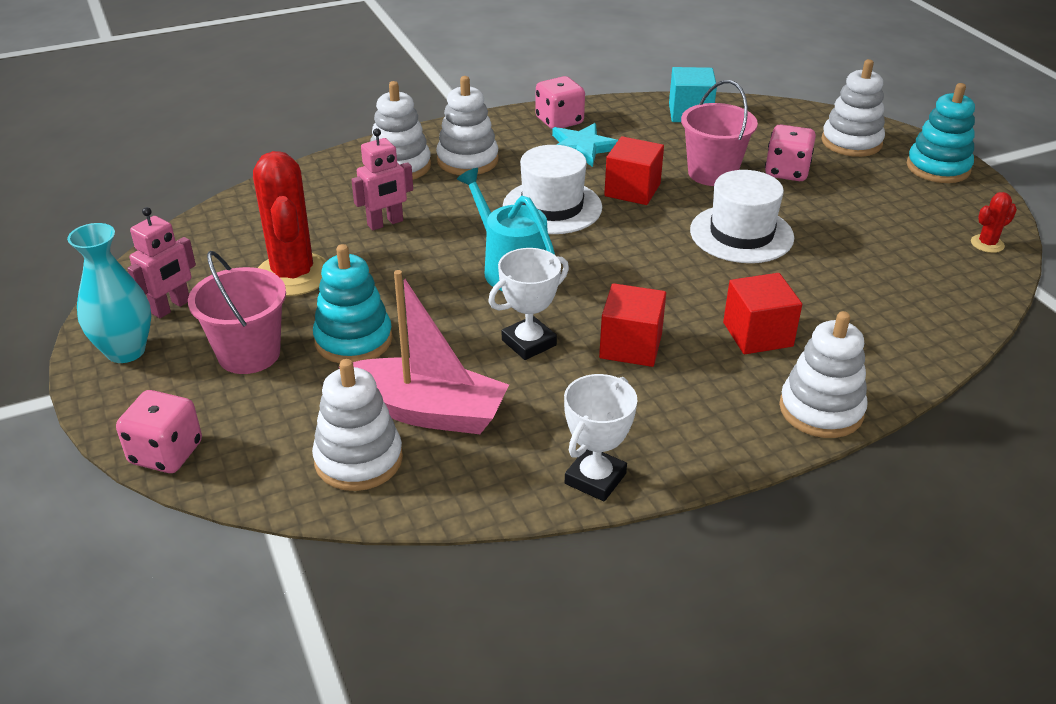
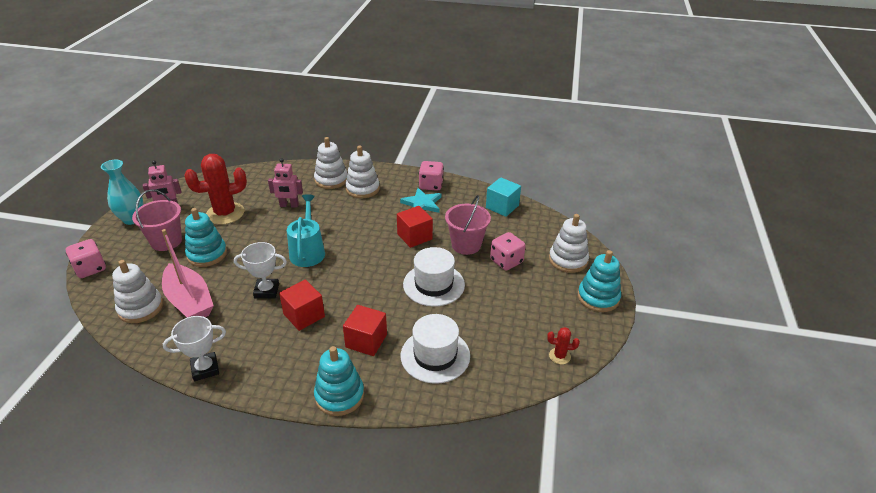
camera: 35 degrees right, 0 degrees up
red cactus [253,151,327,296] -> red cactus turned 45 degrees clockwise [184,154,247,225]
white hat [503,145,602,234] -> white hat moved to [401,314,470,384]
white stacking toy [779,311,868,438] -> turquoise stacking toy [314,346,364,416]

